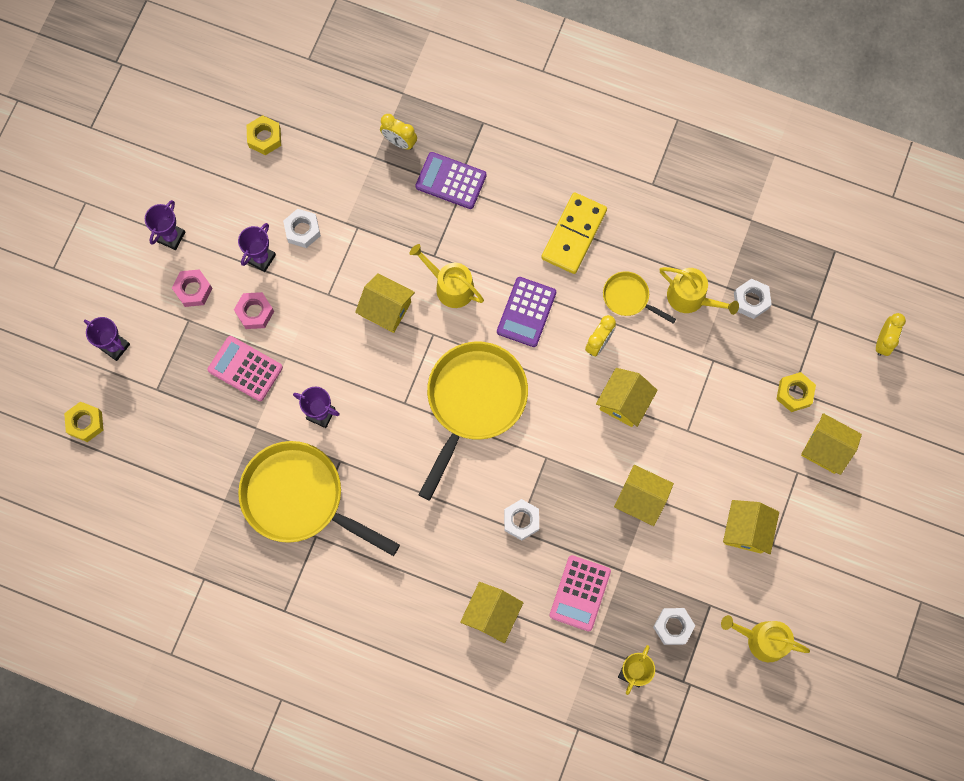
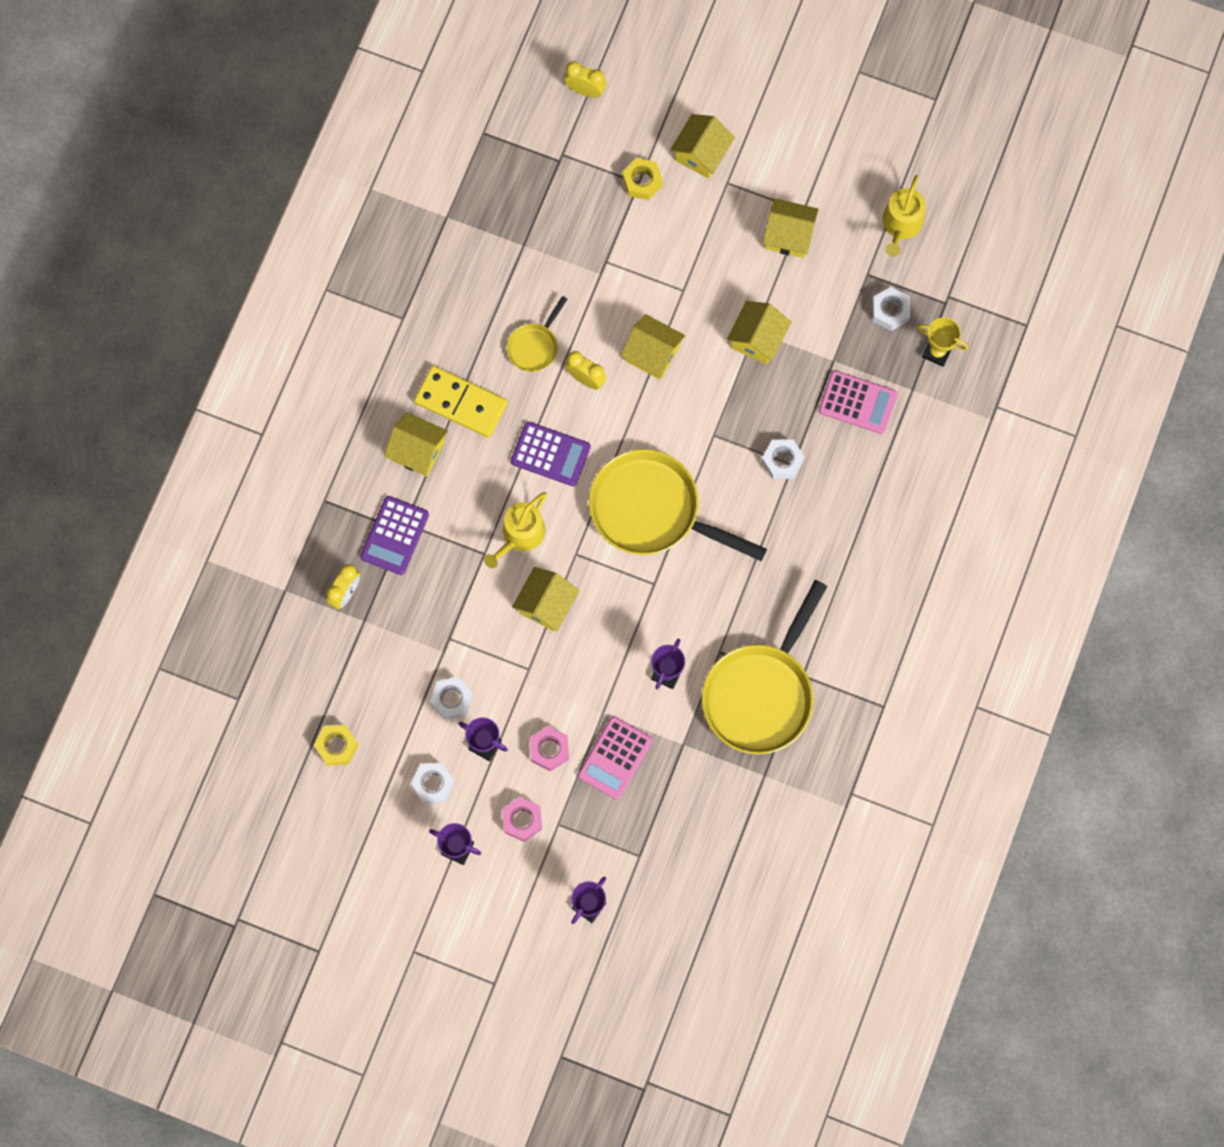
camera: 90 degrees left, 0 degrees up
yellow nut [64,401,103,442] -> none
yellow house [460,582,523,643] -> yellow house moved to [384,412,448,477]
yellow watering can [660,267,739,315] -> none
white nut [734,279,772,319] -> white nut moved to [411,762,455,804]

